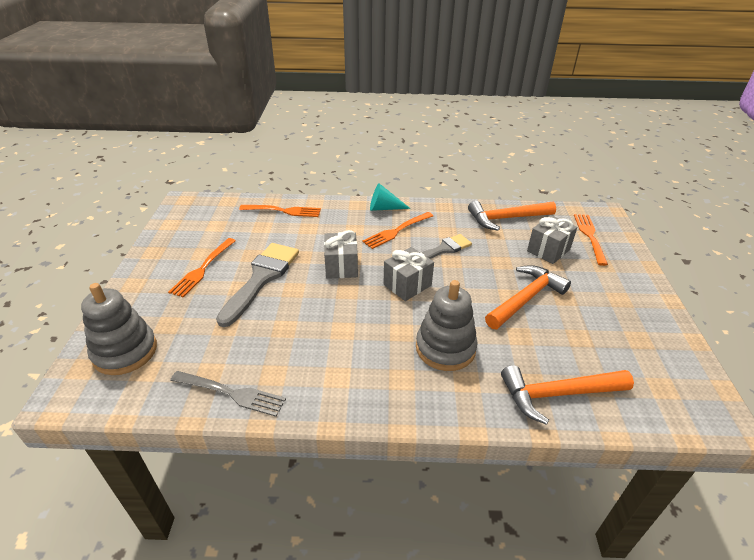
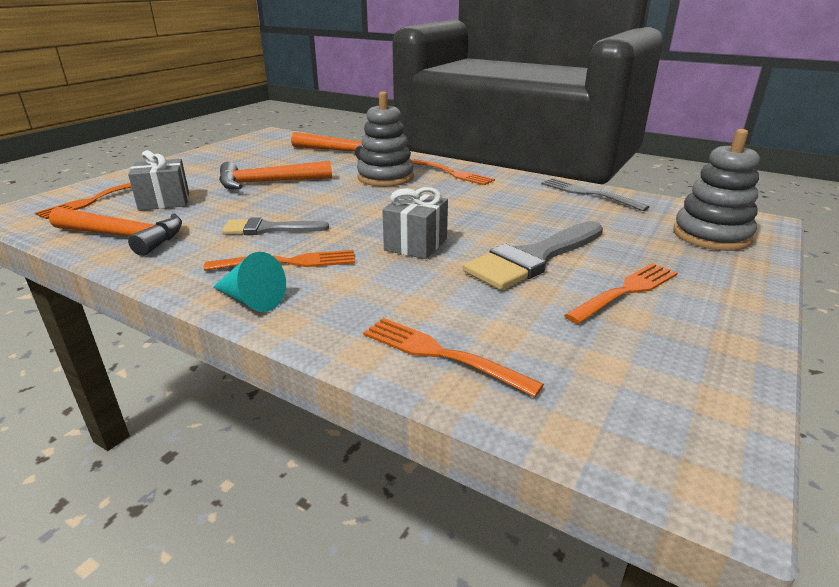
camera: 150 degrees left, 10 degrees down
grey gift [383,247,434,301] -> none
none -> orange fork [411,159,495,186]

